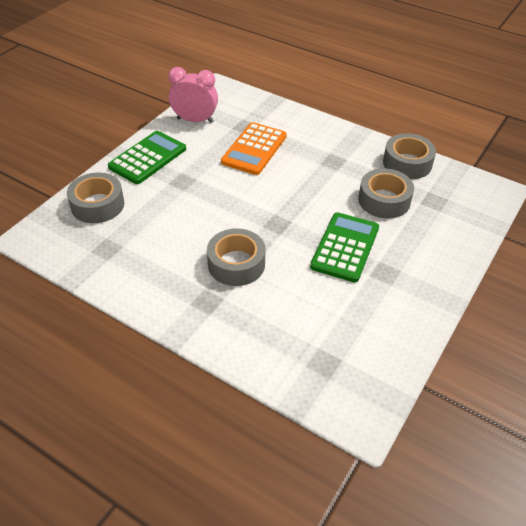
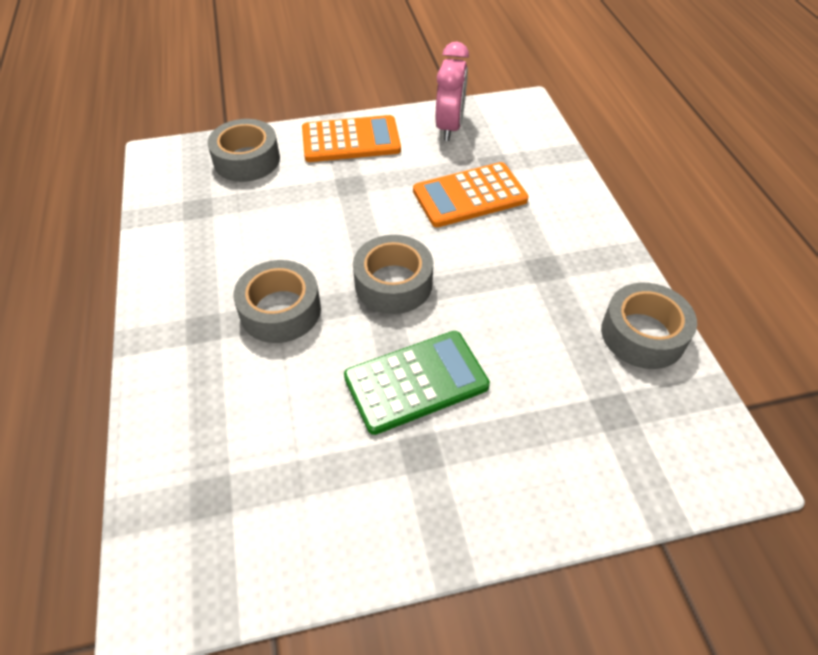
camera: 45 degrees right, 5 degrees up
green calculator [108,131,186,184] -> orange calculator [302,115,401,162]
pink clock [168,67,218,123] -> pink clock turned 45 degrees clockwise [436,42,469,141]
grey tape [359,168,414,219] -> grey tape moved to [353,235,433,314]

